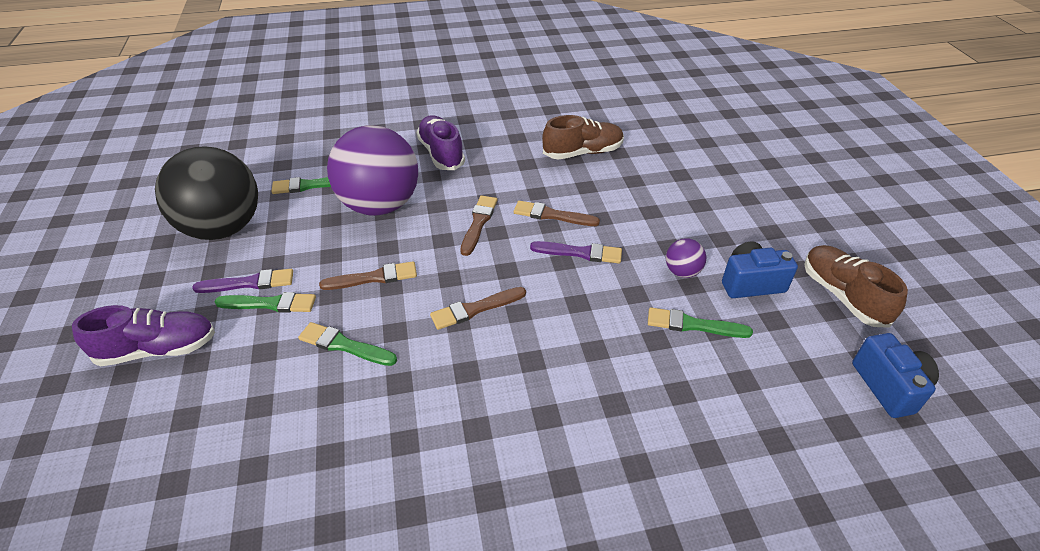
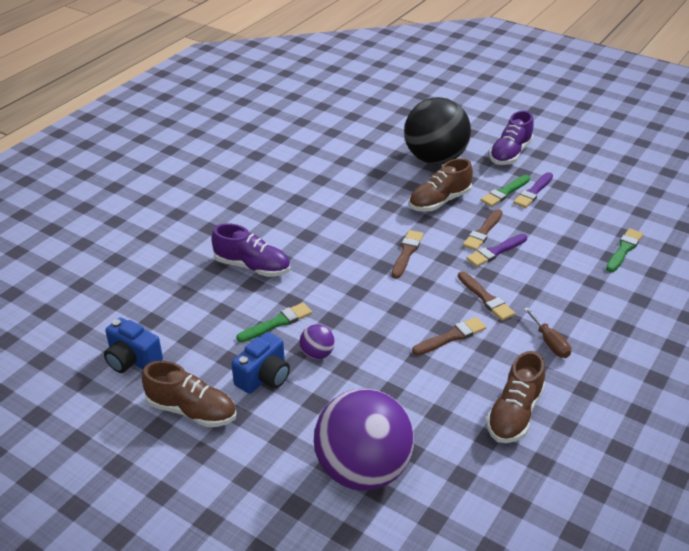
camera: 135 degrees right, 5 degrees down
black ball [155,146,258,240] -> black ball moved to [404,97,471,165]
green brush [298,322,397,366] -> brown shoe [409,158,473,212]
purple ball [327,125,418,216] -> purple ball moved to [314,388,414,491]
purple shoe [416,115,465,170] -> purple shoe moved to [211,223,290,277]
purple brush [530,241,622,263] -> purple brush moved to [466,234,527,267]
none -> brown screwdriver [524,307,571,358]

